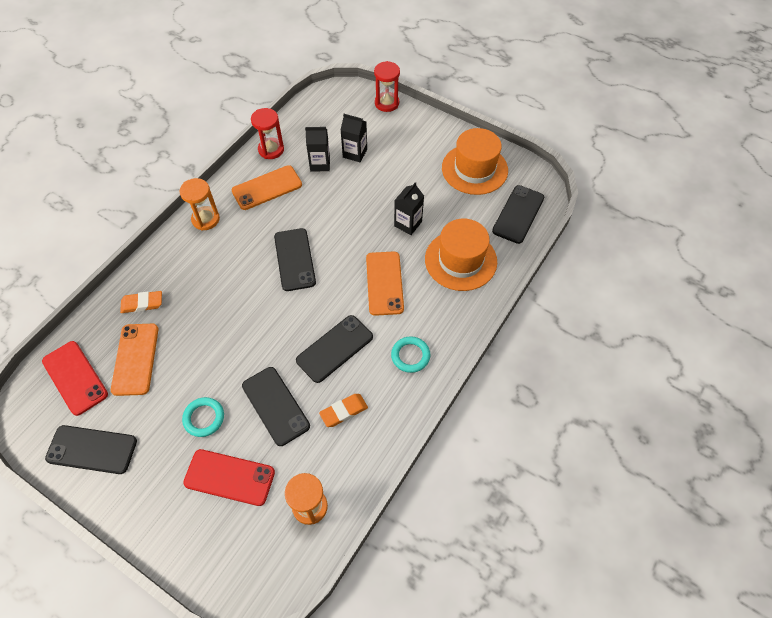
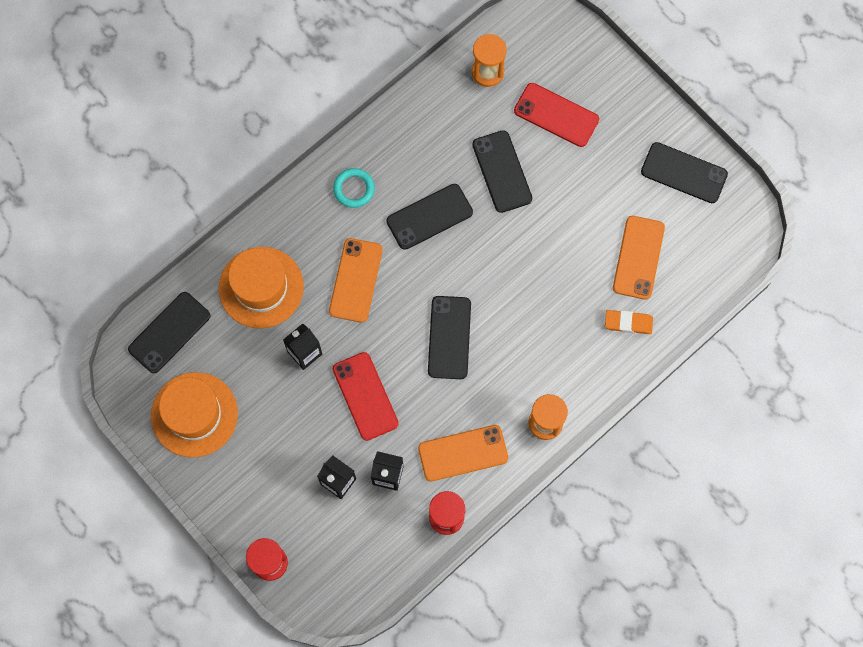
camera: 165 degrees left, 15 degrees up
red phone [42,341,108,416] -> red phone moved to [333,352,399,441]
turquoise ring [182,397,224,437] -> none
orange eraser [319,394,368,427] -> none

